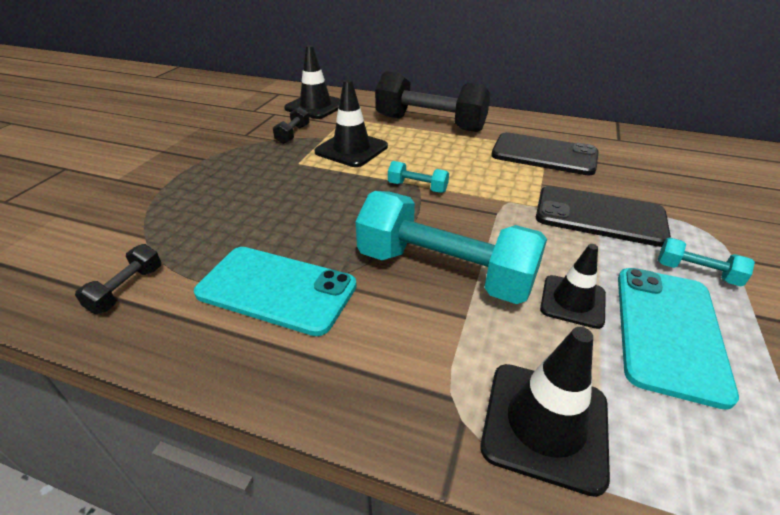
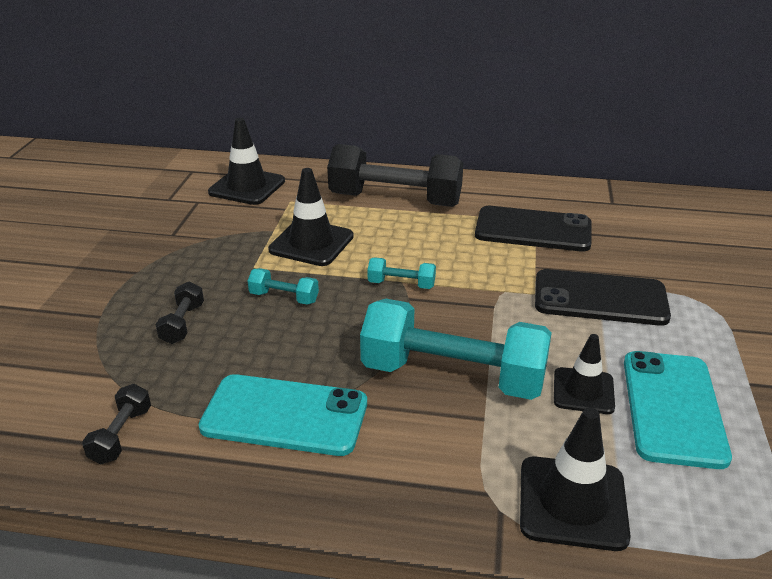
camera: 10 degrees left, 5 degrees down
black dumbbell [273,107,309,144] -> black dumbbell moved to [156,281,204,344]
turquoise dumbbell [658,237,755,287] -> turquoise dumbbell moved to [248,268,319,305]

